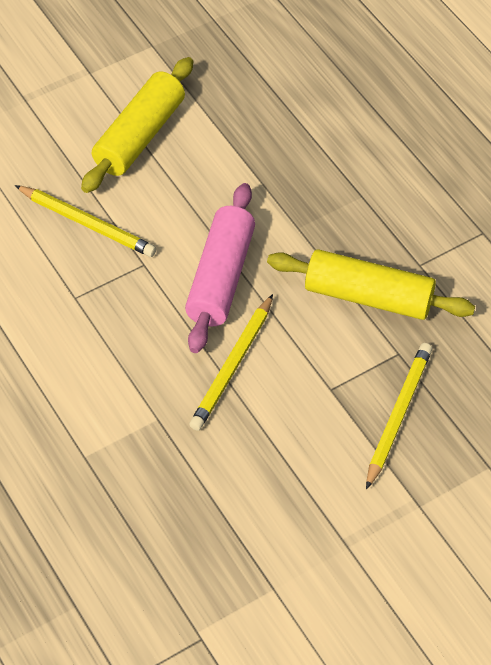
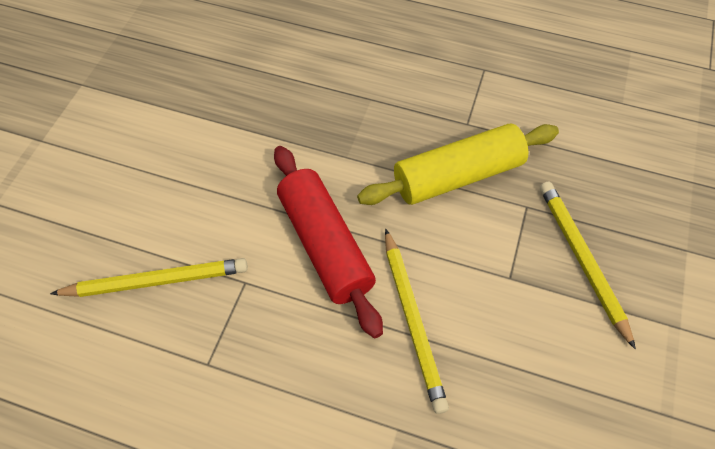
camera: 40 degrees left, 5 degrees up
yellow rolling pin [81,57,193,193] -> none
pink rolling pin [185,183,255,353] -> red rolling pin [274,146,383,338]

